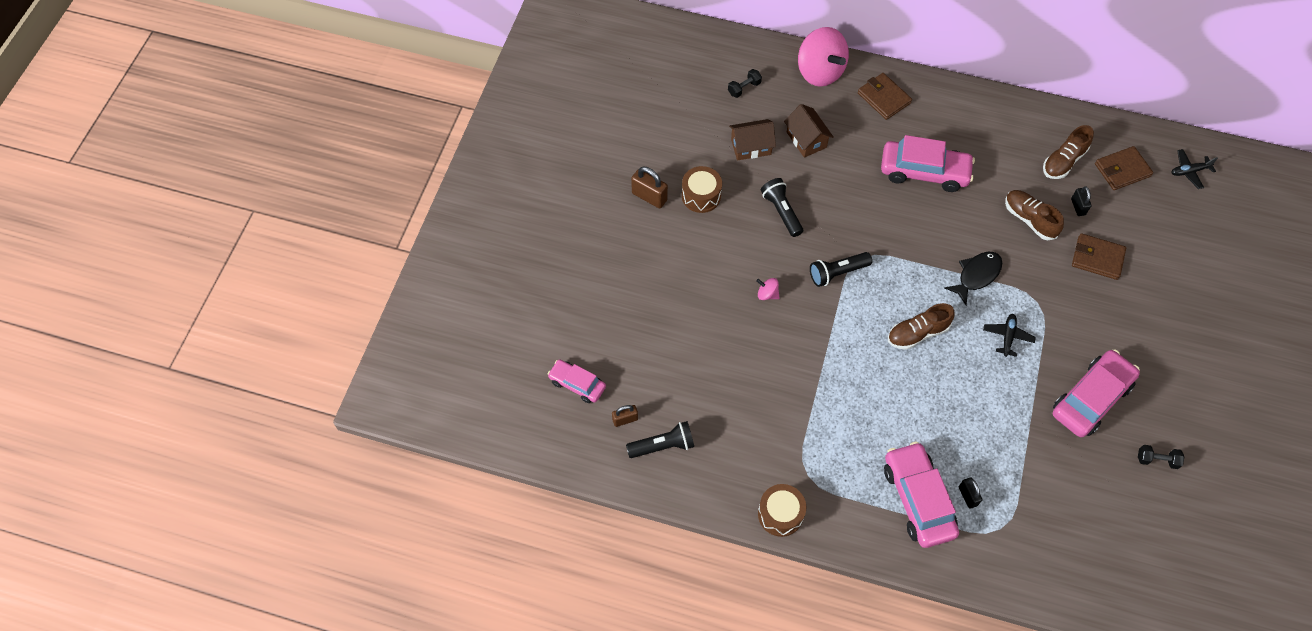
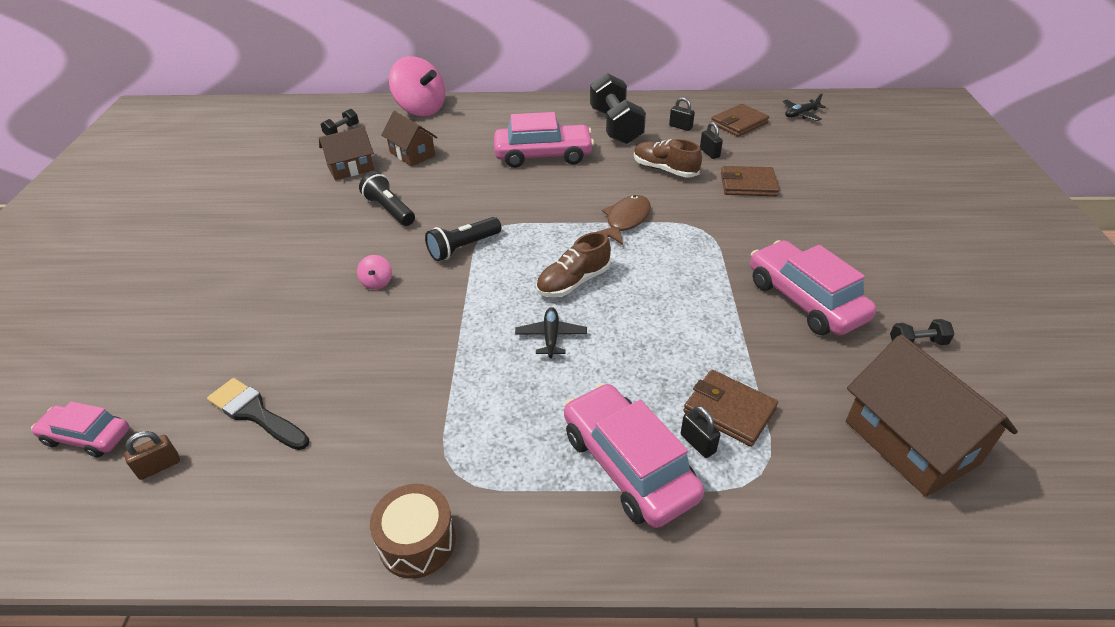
camera: 15 degrees left, 20 degrees down
black flashlight [626,421,694,458] -> none
brown padlock [631,166,668,208] -> none
brown drum [682,166,722,213] -> none
pink spinning top [756,278,779,300] -> pink spinning top turned 105 degrees counterclockwise [357,255,392,289]
brown wallet [858,73,912,120] -> brown wallet moved to [683,370,778,447]
black fish [944,252,1002,305] -> brown fish [597,195,651,245]
black plane [983,314,1036,357] -> black plane moved to [515,307,587,358]
brown shoe [1043,125,1094,179] -> black padlock [669,97,695,131]
pink car [1053,350,1140,437] -> pink car turned 60 degrees counterclockwise [750,240,876,335]
none -> black brush [207,378,310,450]
none -> black dumbbell [590,73,646,144]
none -> brown house [846,334,1018,497]

